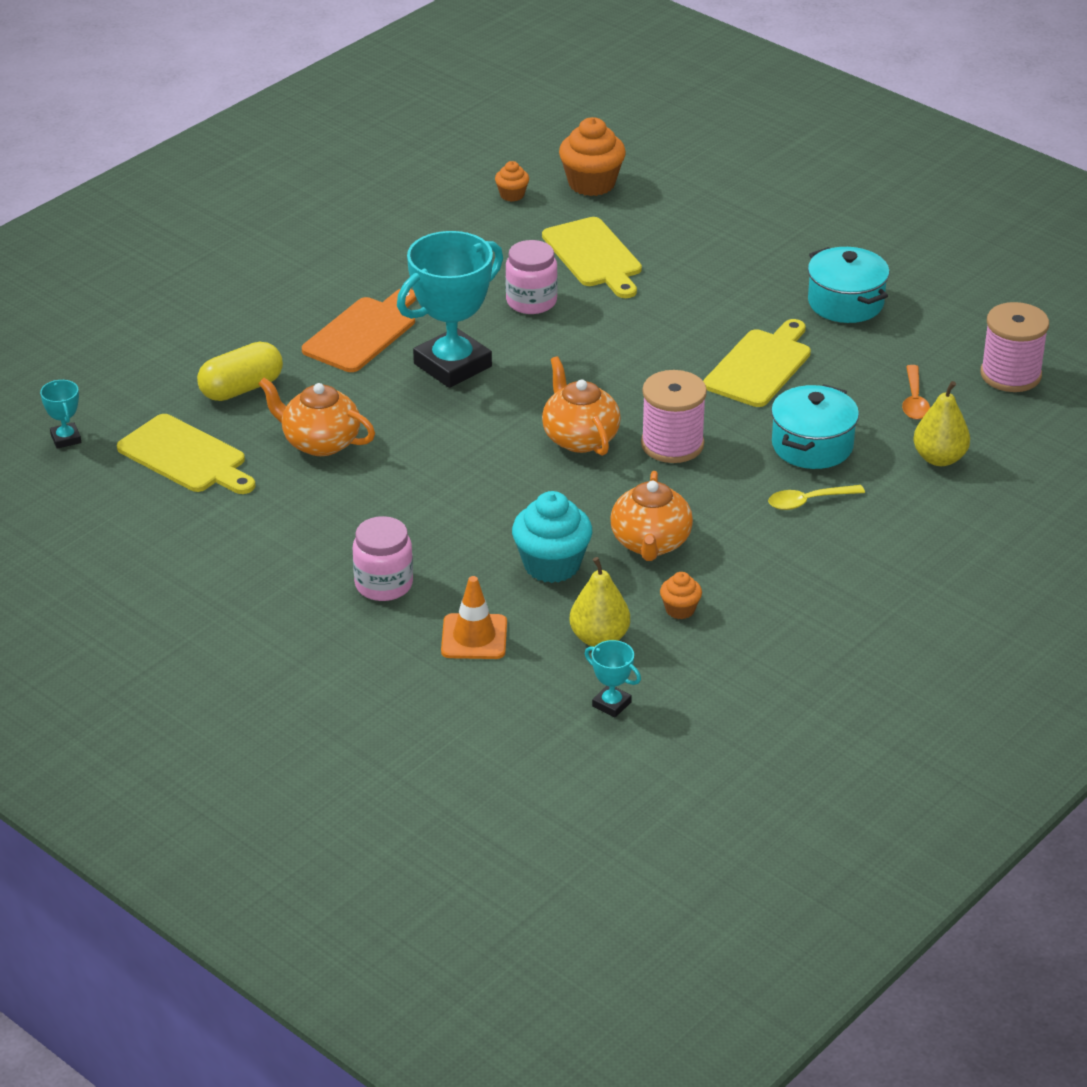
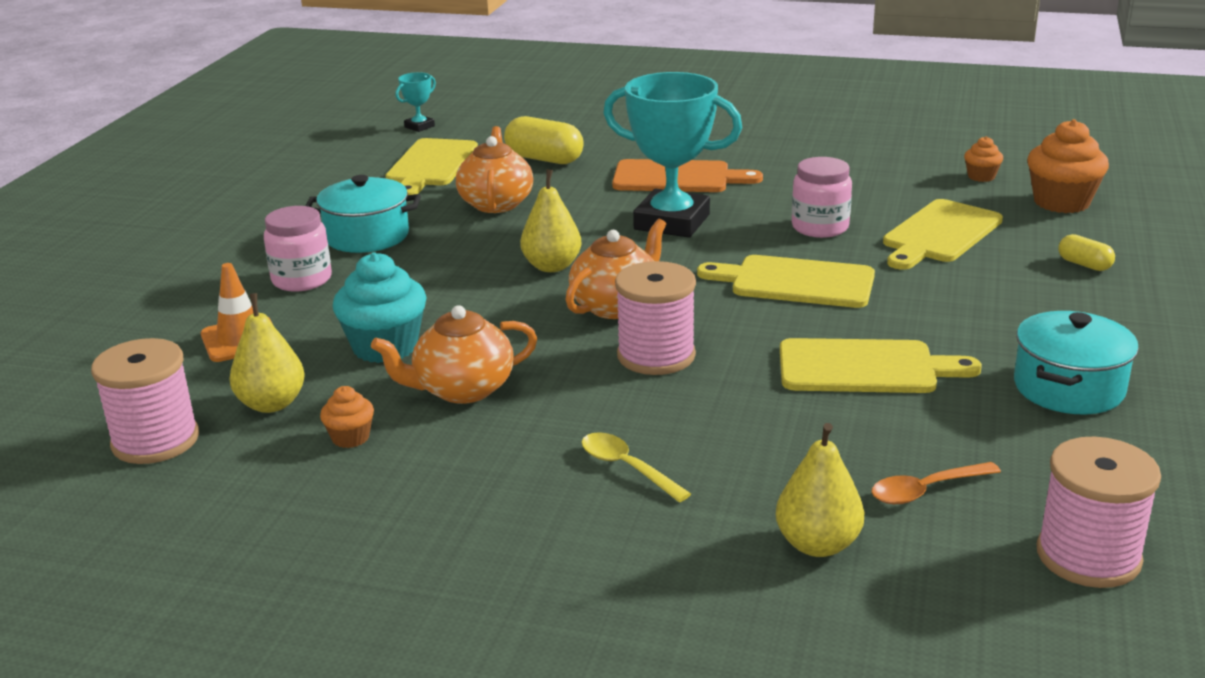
camera: 65 degrees right, 10 degrees down
turquoise trophy [585,640,641,717] -> pink spool [91,338,199,464]
turquoise pot [771,384,859,469] -> turquoise pot moved to [306,175,421,253]
none -> yellow pear [520,169,582,272]
none -> yellow cutting board [697,255,875,308]
none -> yellow capsule [1058,234,1115,271]

